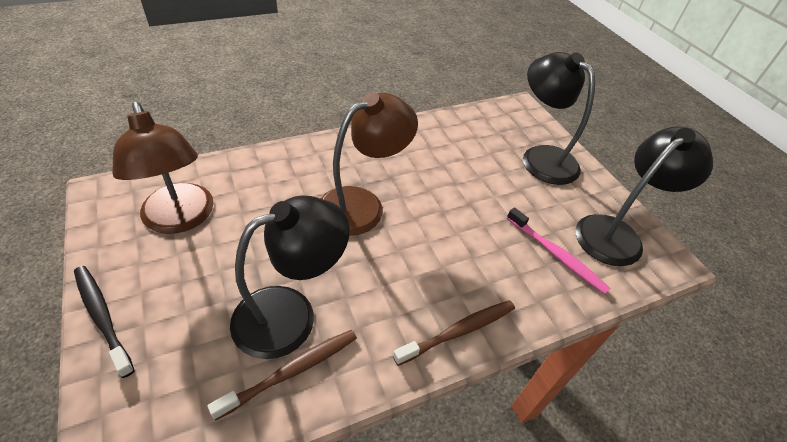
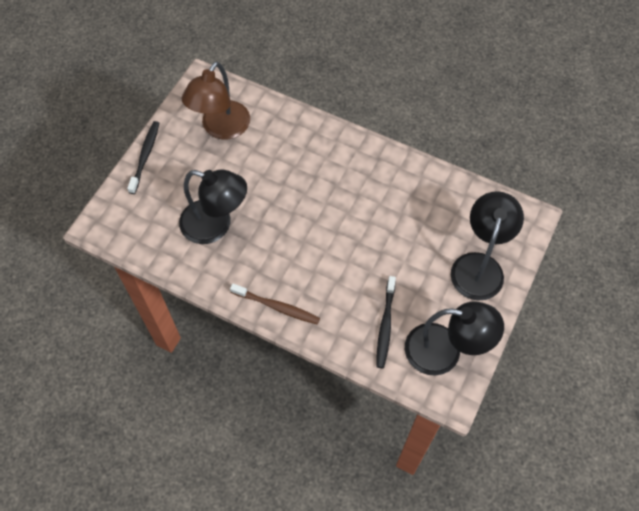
camera: 55 degrees right, 15 degrees up
brown toothbrush [207,330,357,421] -> none
brown lamp [320,92,418,236] -> none
pink toothbrush [507,207,610,294] -> black toothbrush [376,276,396,368]

